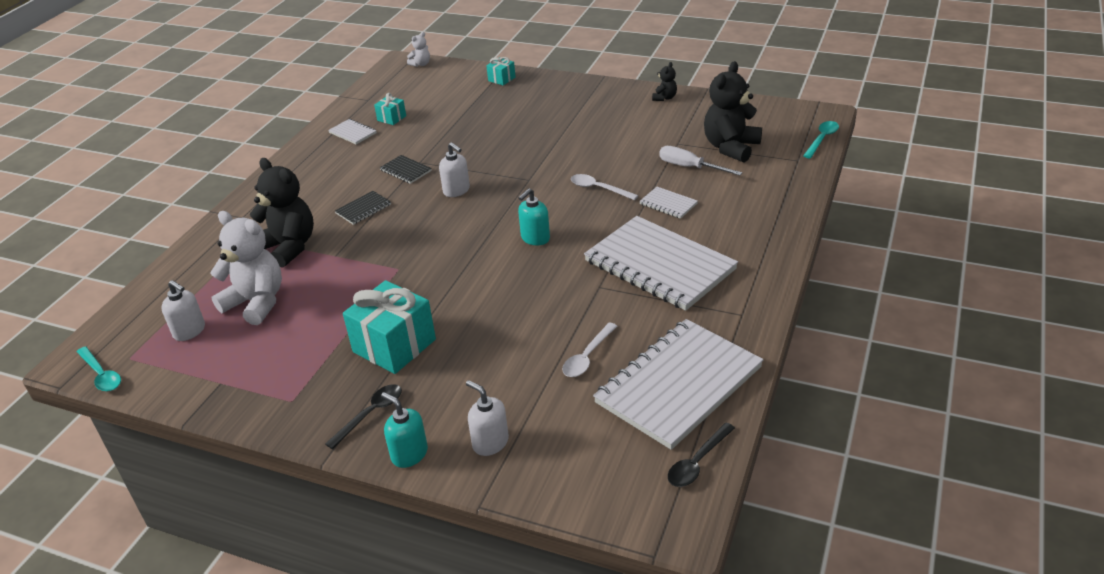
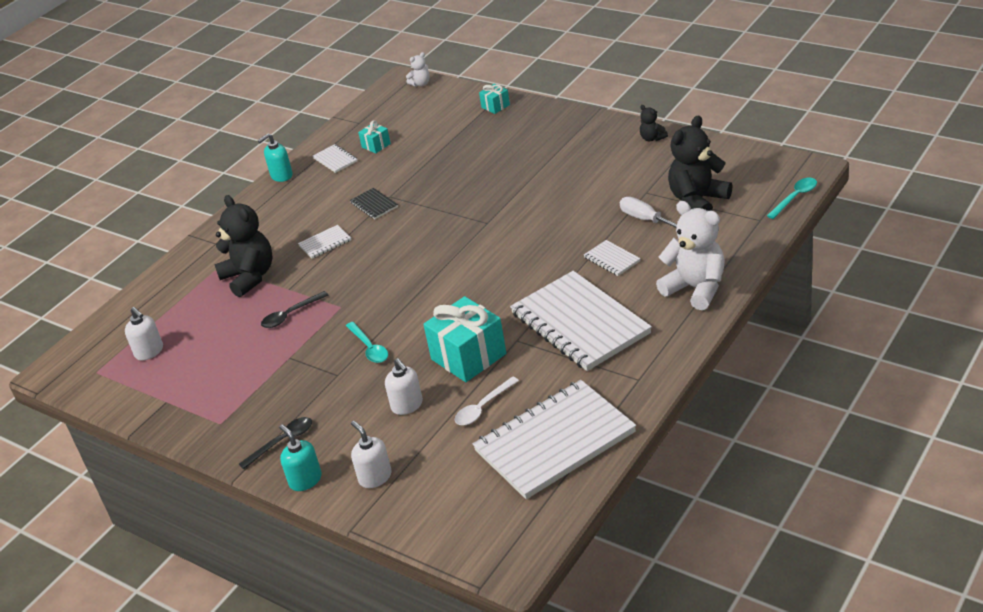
camera: 15 degrees right, 0 degrees up
turquoise spoon [77,346,121,391] -> turquoise spoon moved to [346,322,388,363]
white teddy bear [210,211,282,325] -> white teddy bear moved to [656,201,725,310]
black notebook [335,191,391,225] -> white notebook [298,225,351,259]
turquoise gift [343,280,436,374] -> turquoise gift moved to [423,296,506,382]
white soap dispenser [439,142,470,197] -> white soap dispenser moved to [385,358,423,415]
turquoise soap dispenser [518,188,550,246] -> turquoise soap dispenser moved to [258,133,293,182]
white spoon [571,174,638,200] -> none
black teddy bear [652,62,677,101] -> black teddy bear turned 105 degrees clockwise [640,105,668,141]
black spoon [668,423,735,487] -> black spoon moved to [261,291,328,328]

